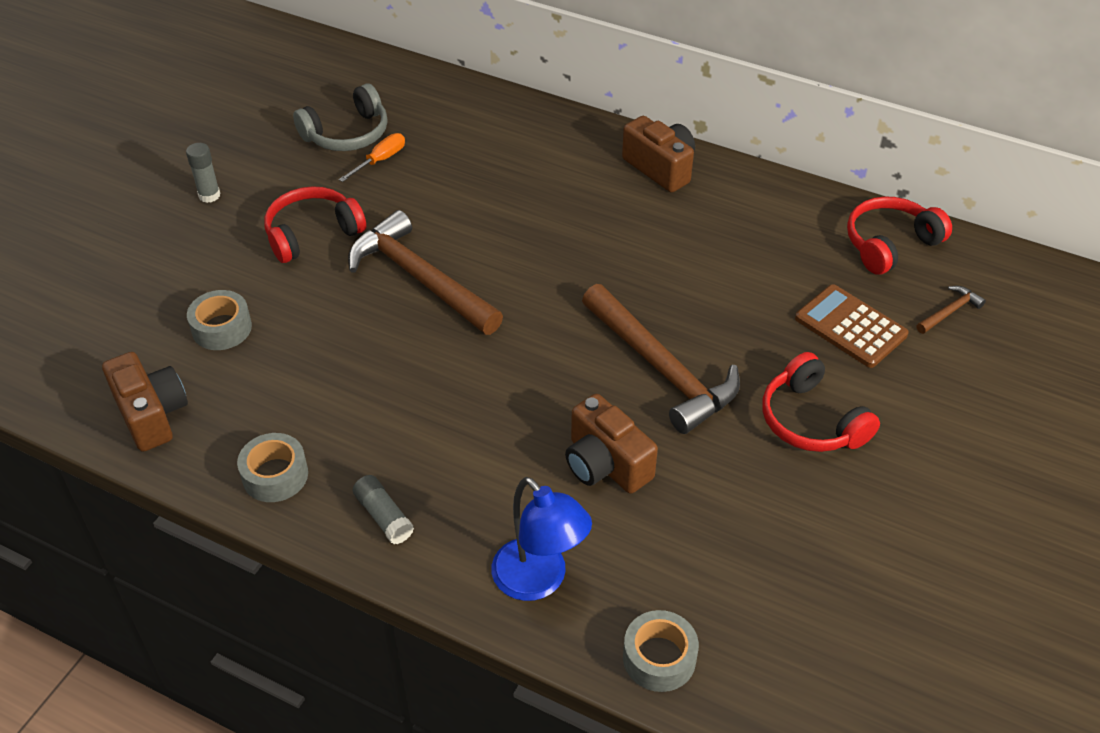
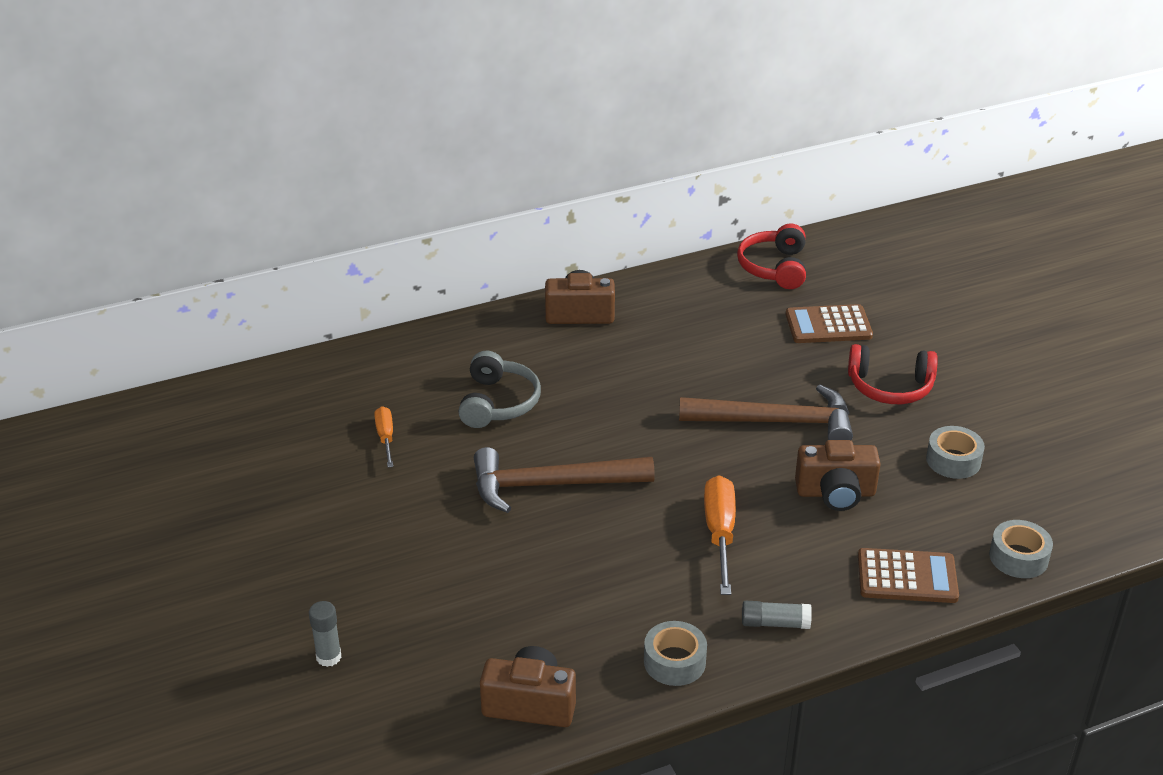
camera: 50 degrees left, 10 degrees down
grey glue stick [186,143,221,203] -> grey glue stick moved to [309,601,341,667]
grey tape [187,290,252,350] -> grey tape moved to [926,426,985,479]
red headphones [264,186,366,263] -> none
grey headphones [293,83,388,151] -> grey headphones moved to [458,351,541,428]
blue lamp [491,477,592,601] -> brown calculator [858,548,959,603]
brown hammer [916,286,986,334] -> none
none -> orange screwdriver [704,475,736,595]

